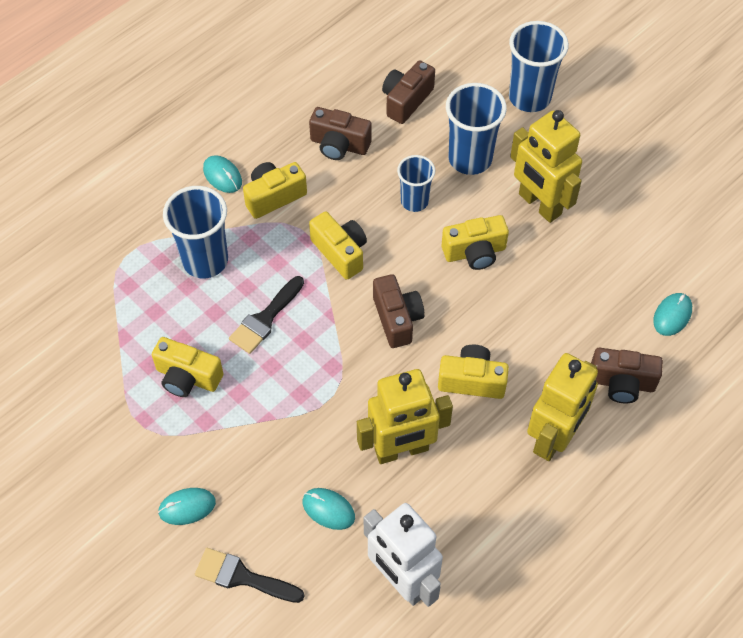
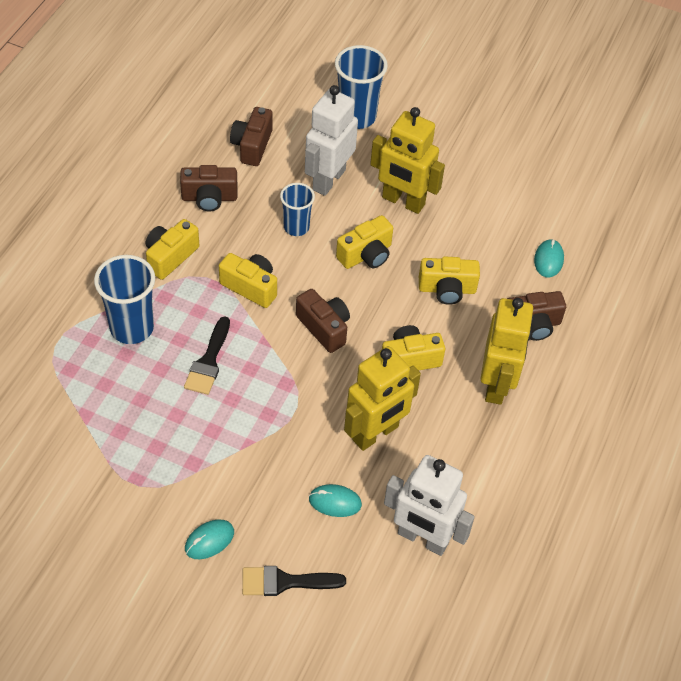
camera: 25 degrees left, 5 degrees down
yellow camera [152,337,223,397] -> yellow camera moved to [419,257,480,305]
turquoise mouse [203,155,242,193] -> none
blue cup [446,83,507,175] -> white robot [305,85,358,196]

